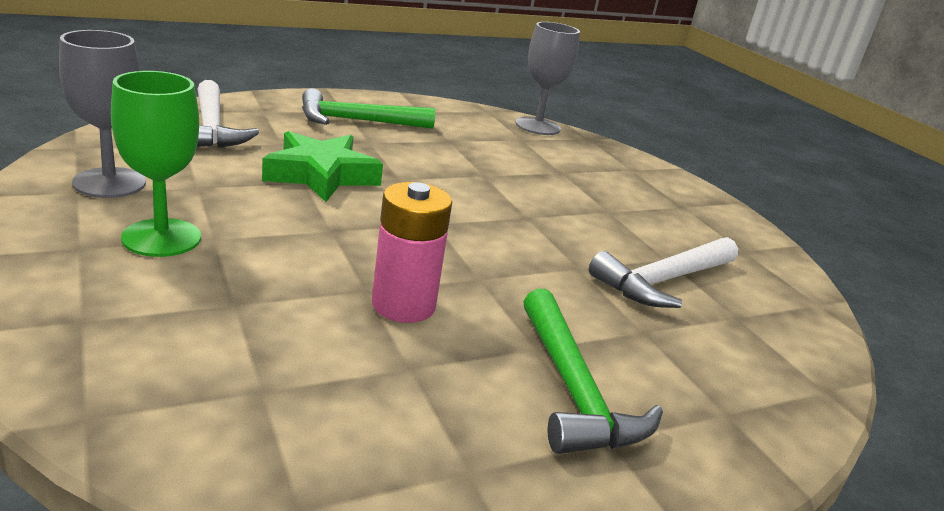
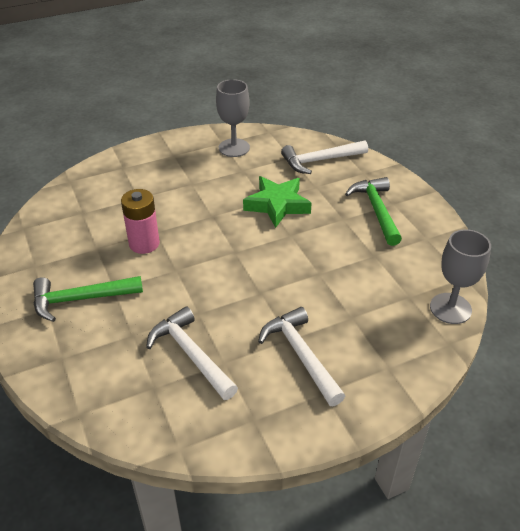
camera: 95 degrees right, 15 degrees up
green goblet [111,71,201,257] -> none
none -> white hammer [258,307,345,406]

